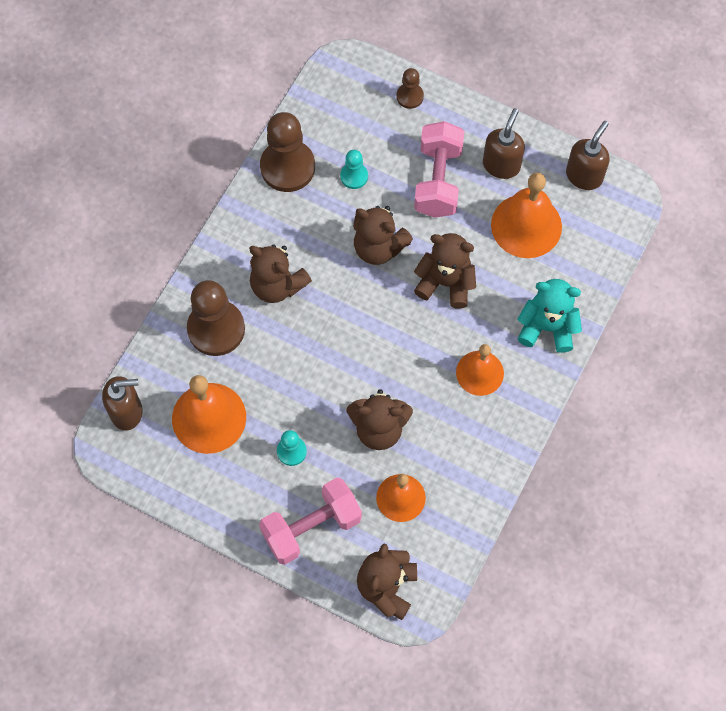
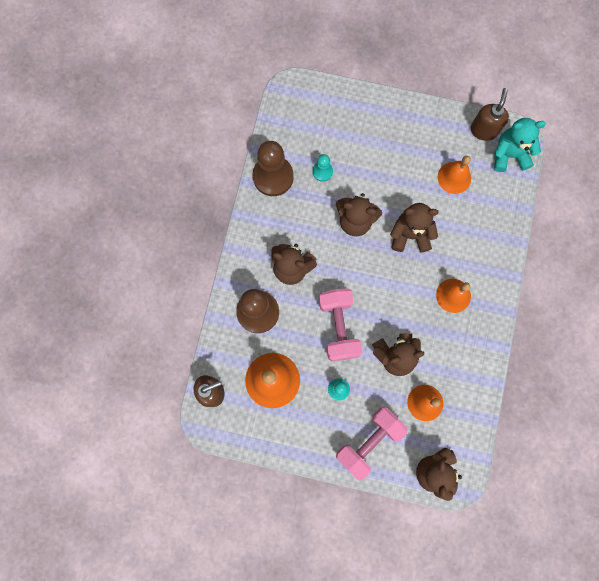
camera: 15 degrees left, 10 degrees up
brown pawn [396,68,424,109] -> none
pink dumbbell [414,121,464,218] -> pink dumbbell moved to [319,288,362,361]
brown soap dispenser [483,108,525,179] -> none
orange bell [491,173,562,258] -> orange bell [438,156,471,194], size x0.65
turquoise teddy bear [518,279,582,353] -> turquoise teddy bear moved to [494,118,546,172]

